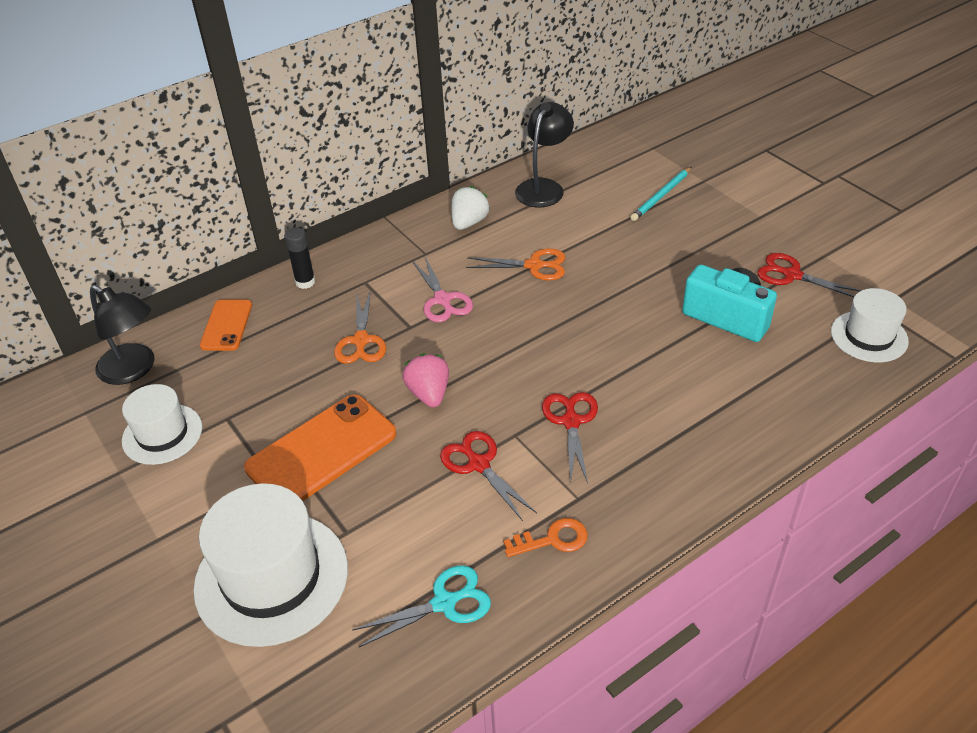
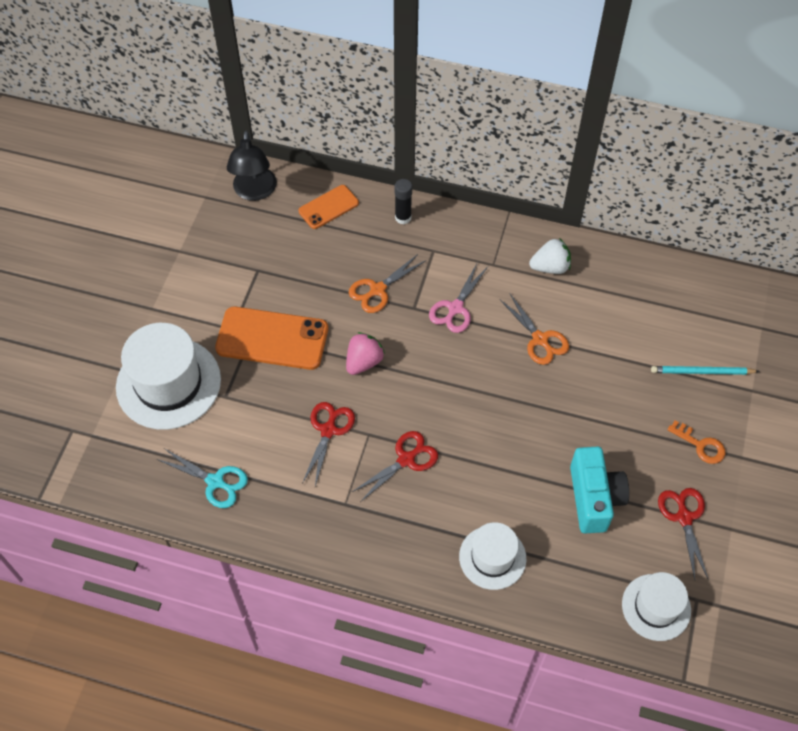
camera: 50 degrees right, 15 degrees up
white hat [122,384,202,465] -> white hat moved to [459,522,526,590]
orange key [504,518,588,557] -> orange key moved to [667,420,726,464]
black lamp [515,102,574,207] -> none

